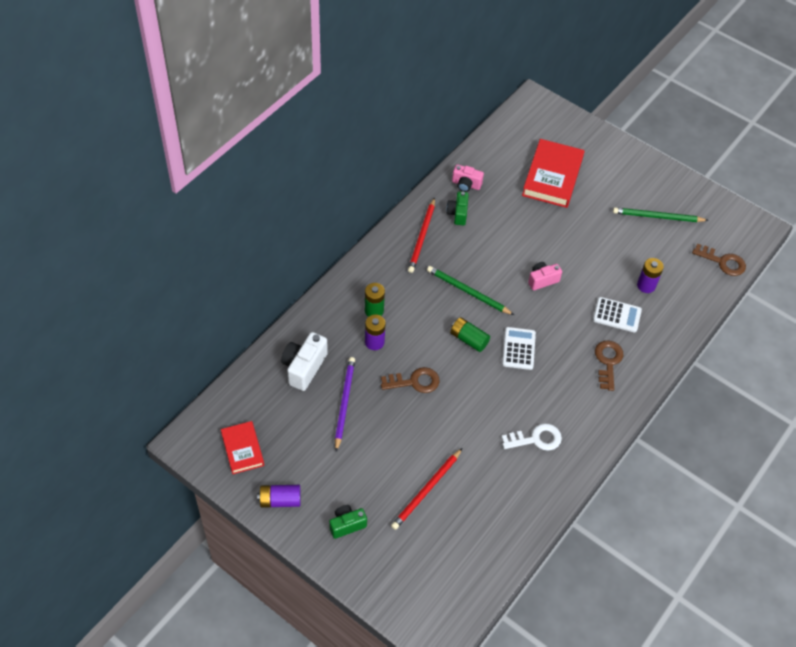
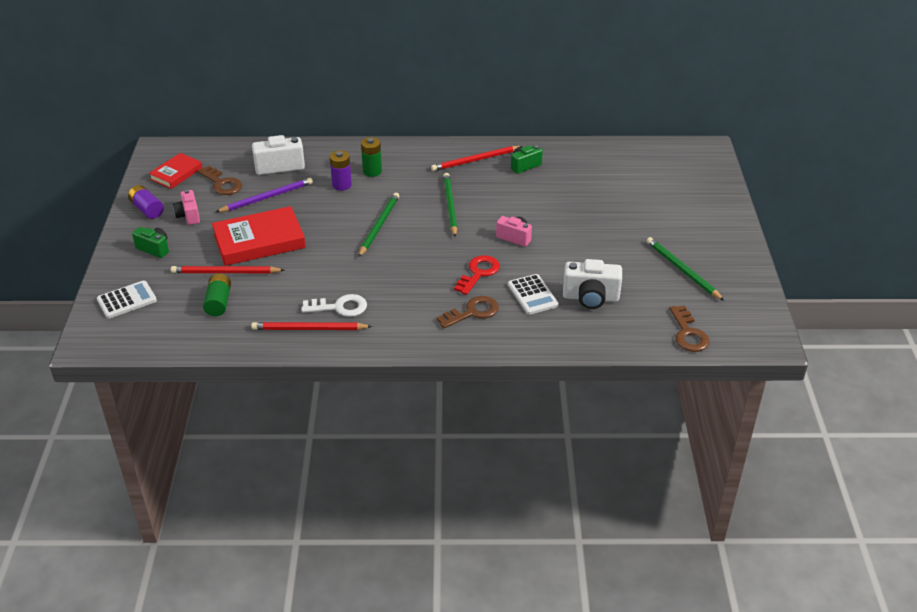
camera: 55 degrees right, 15 degrees down
brown key [381,367,439,393] -> brown key moved to [198,166,242,195]
green battery [450,317,490,352] -> green battery moved to [203,274,231,316]
pink camera [452,164,484,192] -> pink camera moved to [173,190,200,225]
white calculator [502,327,536,370] -> white calculator moved to [97,280,157,318]
white key [502,423,562,451] -> white key turned 45 degrees counterclockwise [301,294,367,317]
red book [522,139,585,208] -> red book moved to [212,206,306,266]
purple battery [637,258,664,293] -> white camera [563,259,622,309]
none -> red pencil [251,322,372,330]
none -> green pencil [359,193,399,257]
none -> red key [454,255,500,295]

